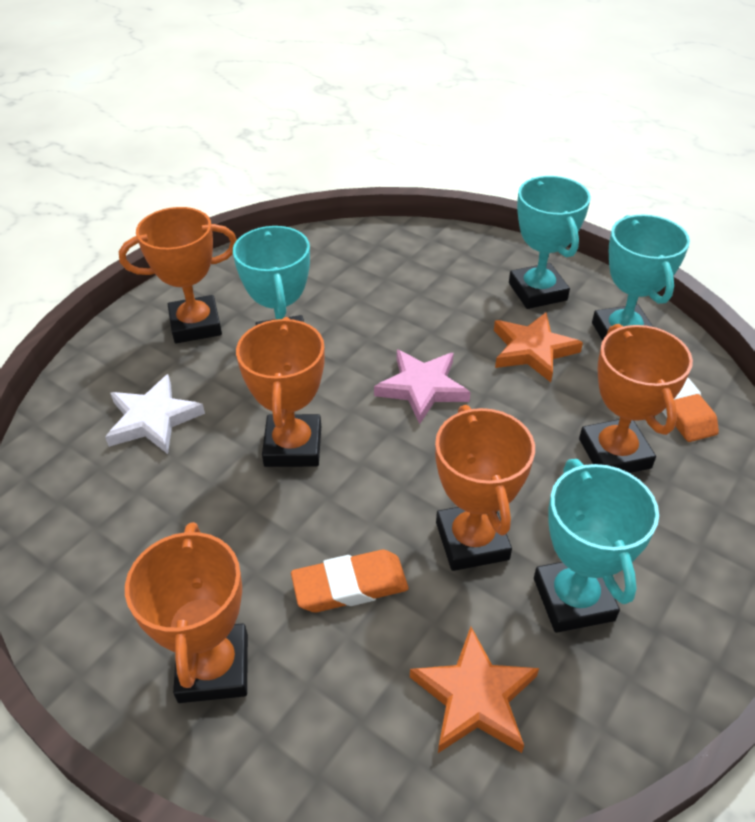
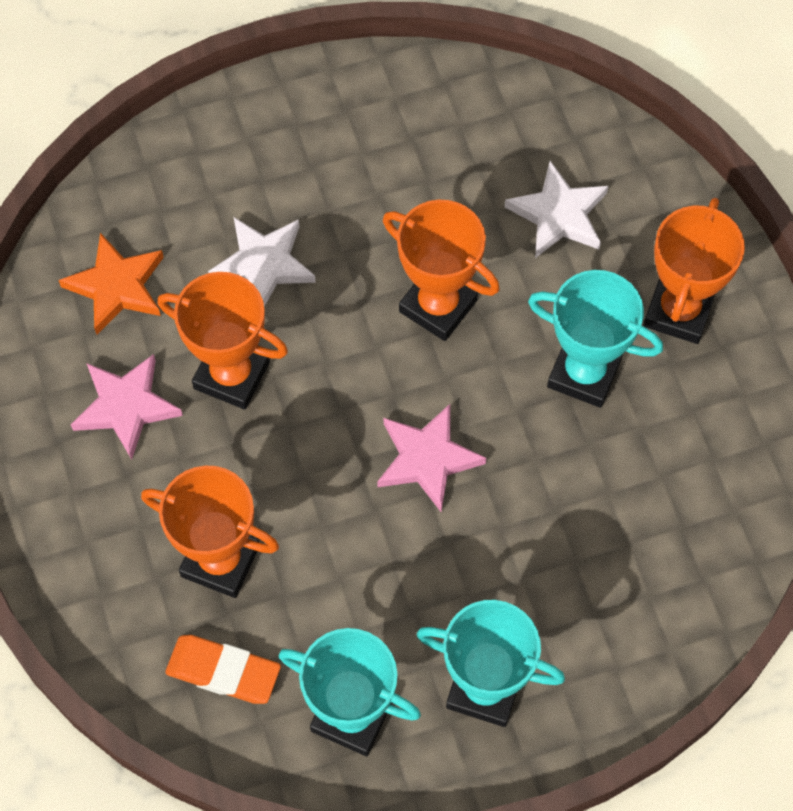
camera: 125 degrees right, 20 degrees up
orange trophy [125,522,248,703] -> none
orange eraser [291,550,409,612] -> white star [208,217,316,307]
orange star [494,312,583,382] -> none
turquoise trophy [534,459,659,633] -> pink star [71,354,183,460]

